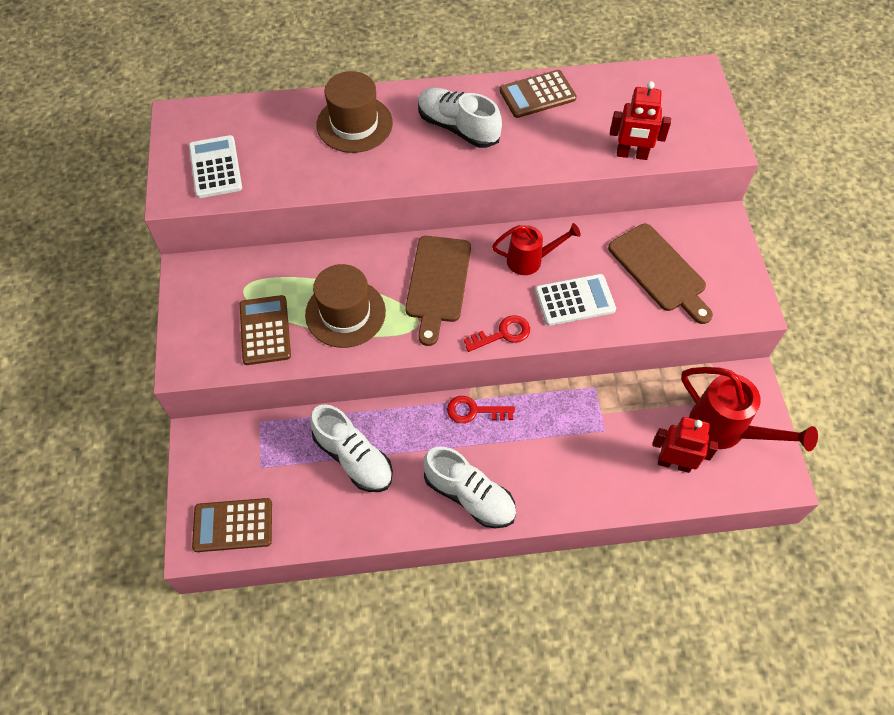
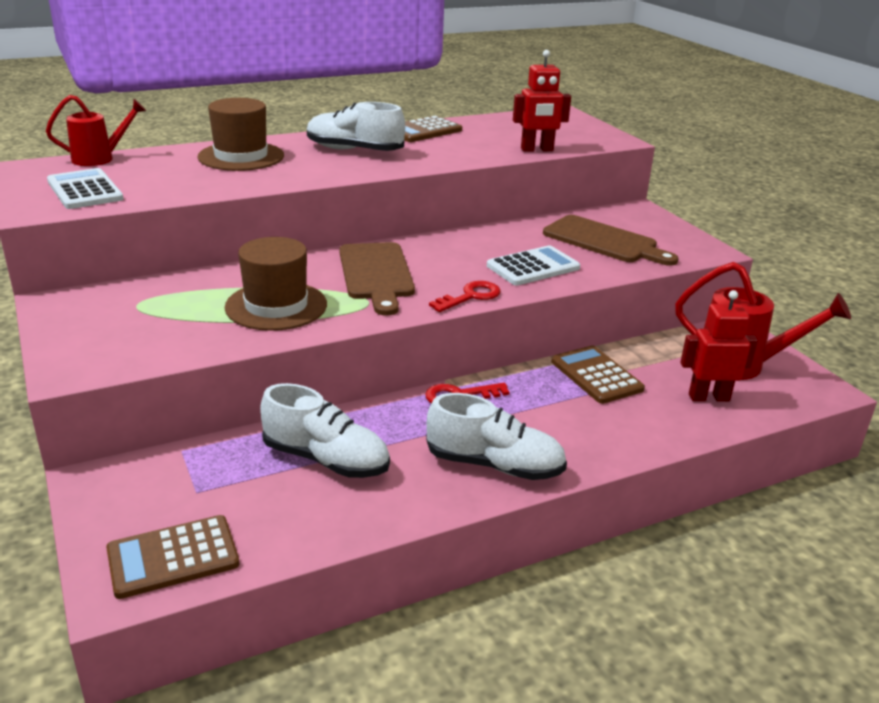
camera: 20 degrees left, 30 degrees down
brown calculator [240,295,291,365] -> brown calculator moved to [551,346,645,404]
red watering can [492,223,581,275] -> red watering can moved to [46,95,146,166]

